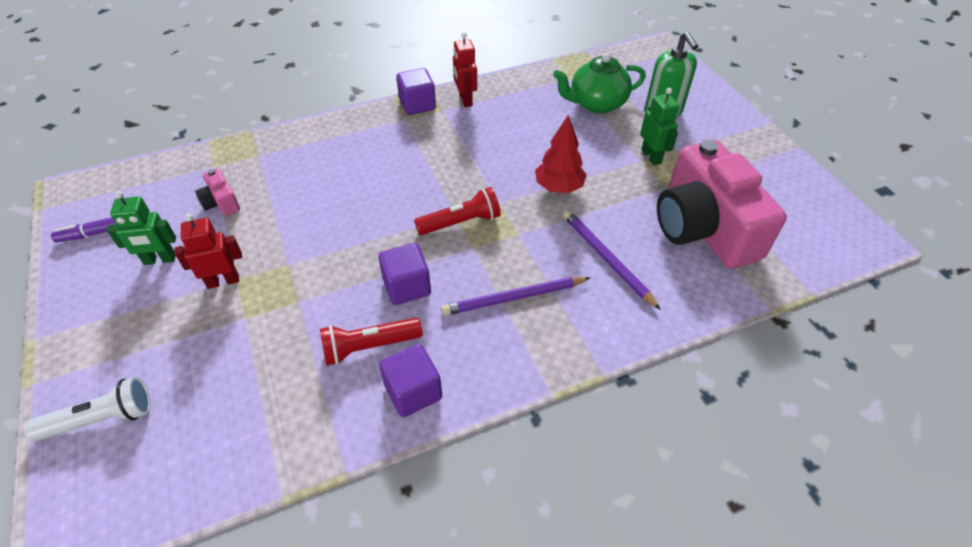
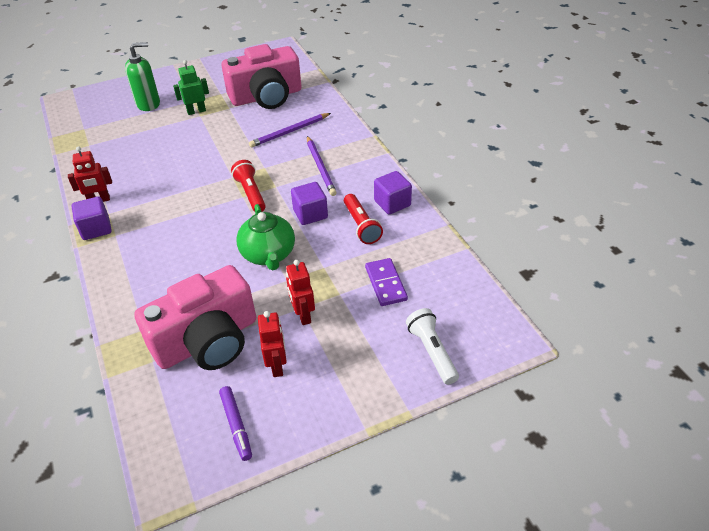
camera: 90 degrees left, 5 degrees down
green robot [107,191,176,265] -> red robot [258,311,287,377]
pink camera [195,169,240,216] -> pink camera [134,265,256,370], size x2.49
red tree [535,115,587,193] -> none
green teapot [553,53,646,113] -> green teapot moved to [236,204,295,270]
none -> purple domino [365,258,408,306]

